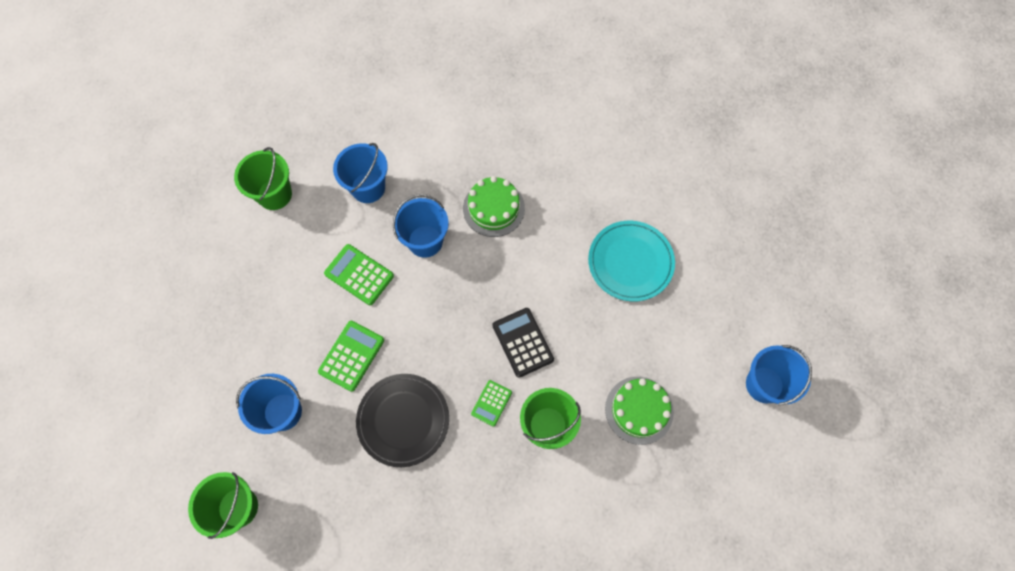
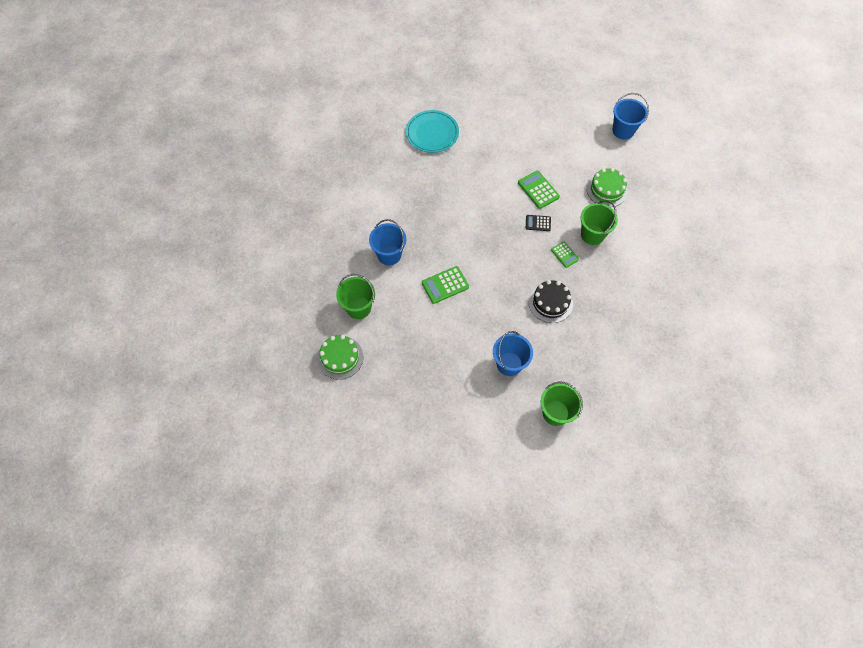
camera: 60 degrees left, 5 degrees down
green calculator [318,321,384,392] -> green calculator moved to [518,171,560,209]
black plate [356,374,449,467] -> black cake [528,280,573,323]
blue bucket [393,194,449,258] -> none
green cake [463,176,525,237] -> green cake moved to [317,335,363,380]
black calculator [492,308,554,378] -> black calculator [526,215,551,231], size x0.63
turquoise plate [588,221,675,301] -> turquoise plate moved to [406,110,459,153]

